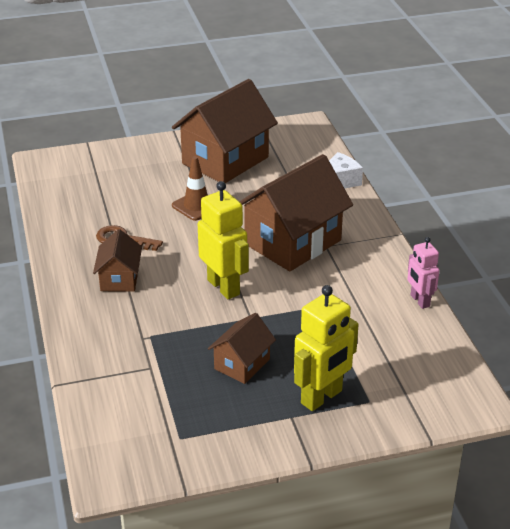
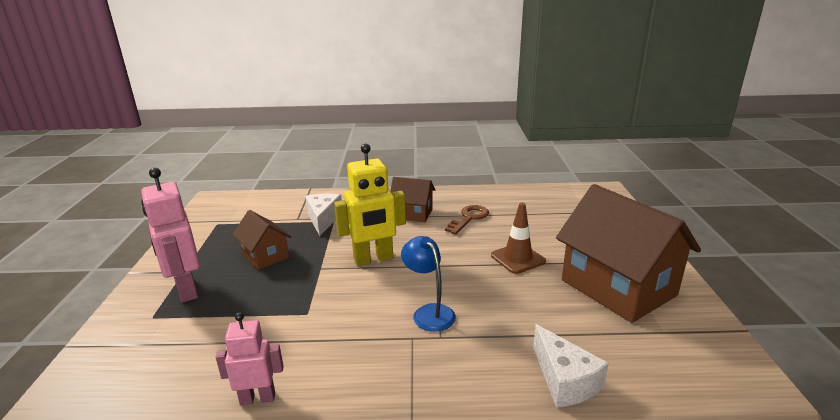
camera: 105 degrees right, 10 degrees down
brown house [239,154,353,271] -> blue lamp [401,236,456,332]
yellow robot [294,285,359,411] -> pink robot [141,168,200,303]
none -> white cheese [305,194,342,236]

